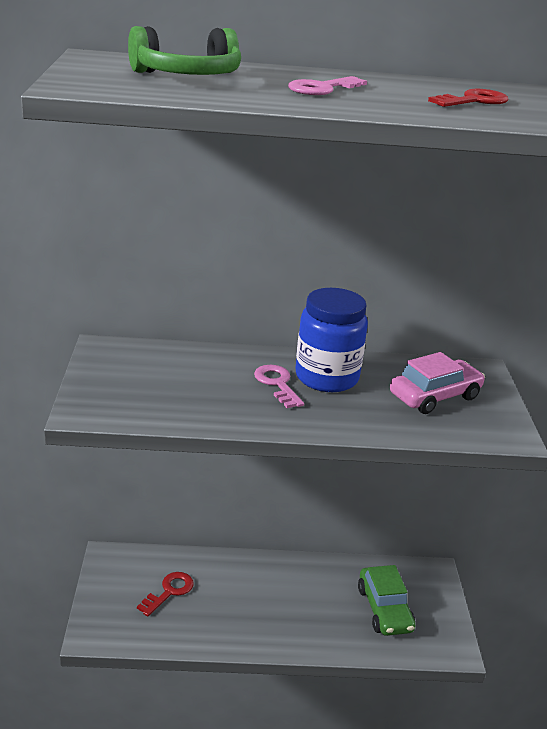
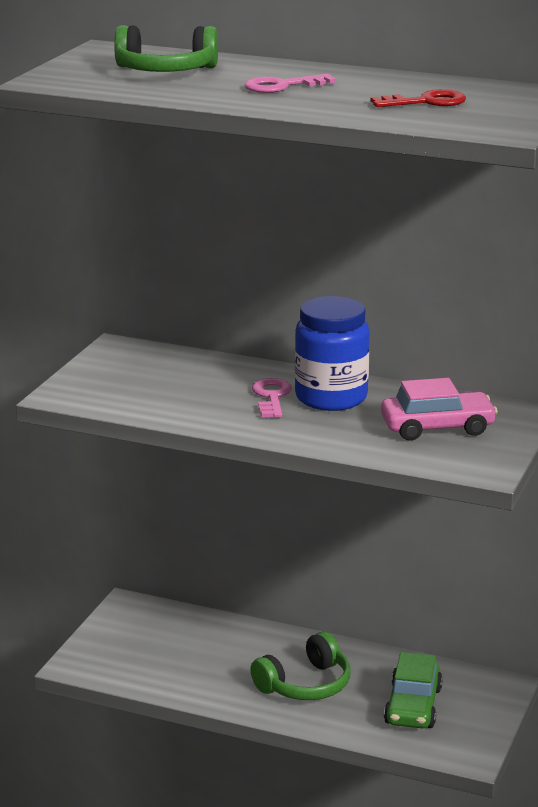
camera: 25 degrees right, 5 degrees down
red key [137,572,194,616] -> none
none -> green headphones [250,632,351,700]

